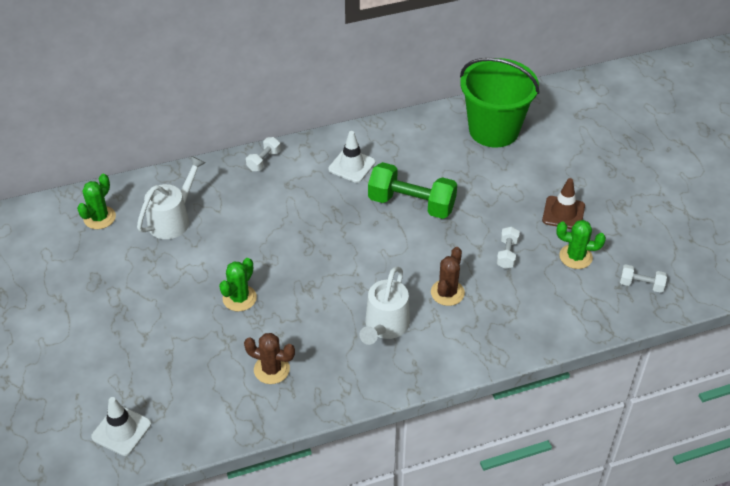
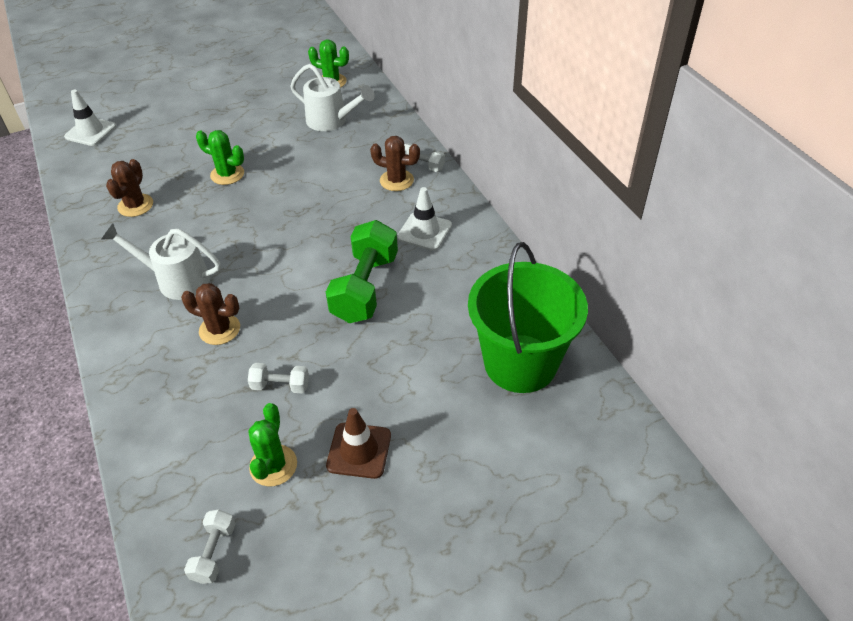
camera: 85 degrees right, 0 degrees up
none -> brown cactus [370,136,420,191]

